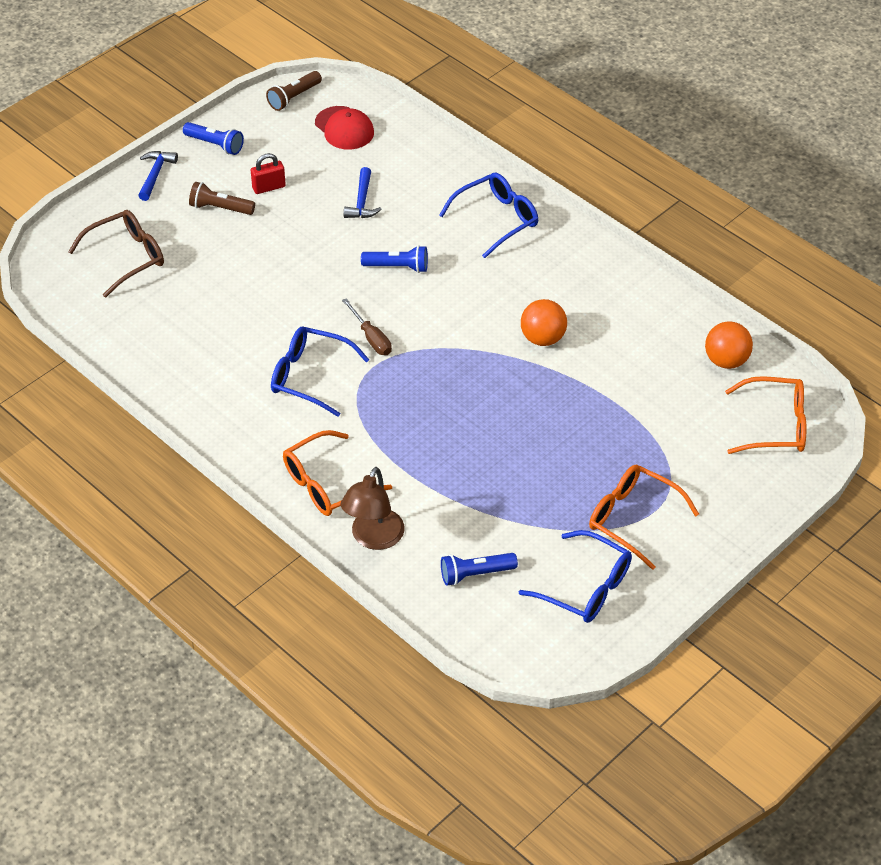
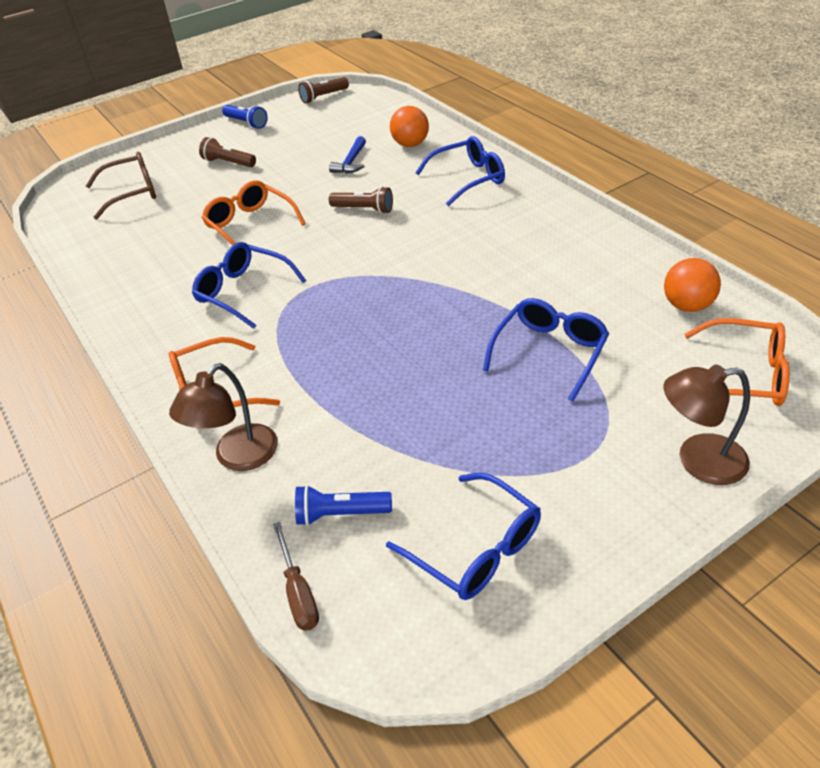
camera: 15 degrees right, 5 degrees down
blue hammer [138,151,178,201] -> none
red padlock [251,153,286,194] -> none
red cap [315,106,374,149] -> none
brown screwdriver [342,298,392,355] -> brown screwdriver moved to [273,522,319,631]
blue flashlight [361,245,428,273] -> brown flashlight [329,186,393,214]
orange ball [521,299,567,346] -> orange ball moved to [390,106,429,147]
orange glasses [589,465,699,570] -> orange glasses moved to [202,181,306,245]
none -> blue glasses [483,298,609,401]
none -> brown lamp [663,365,750,485]

